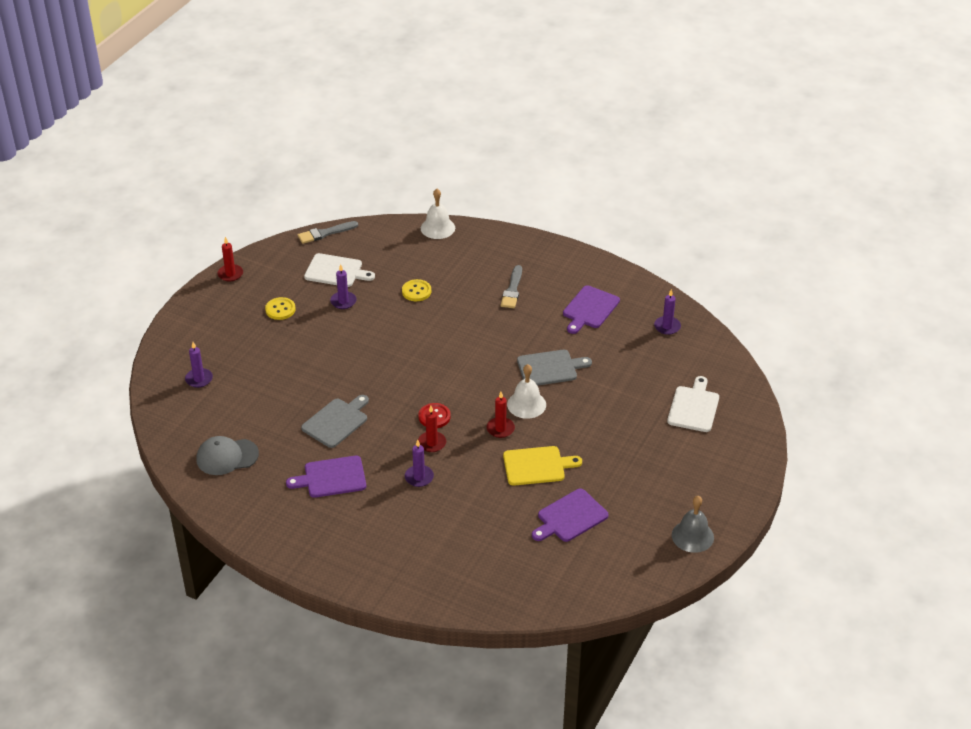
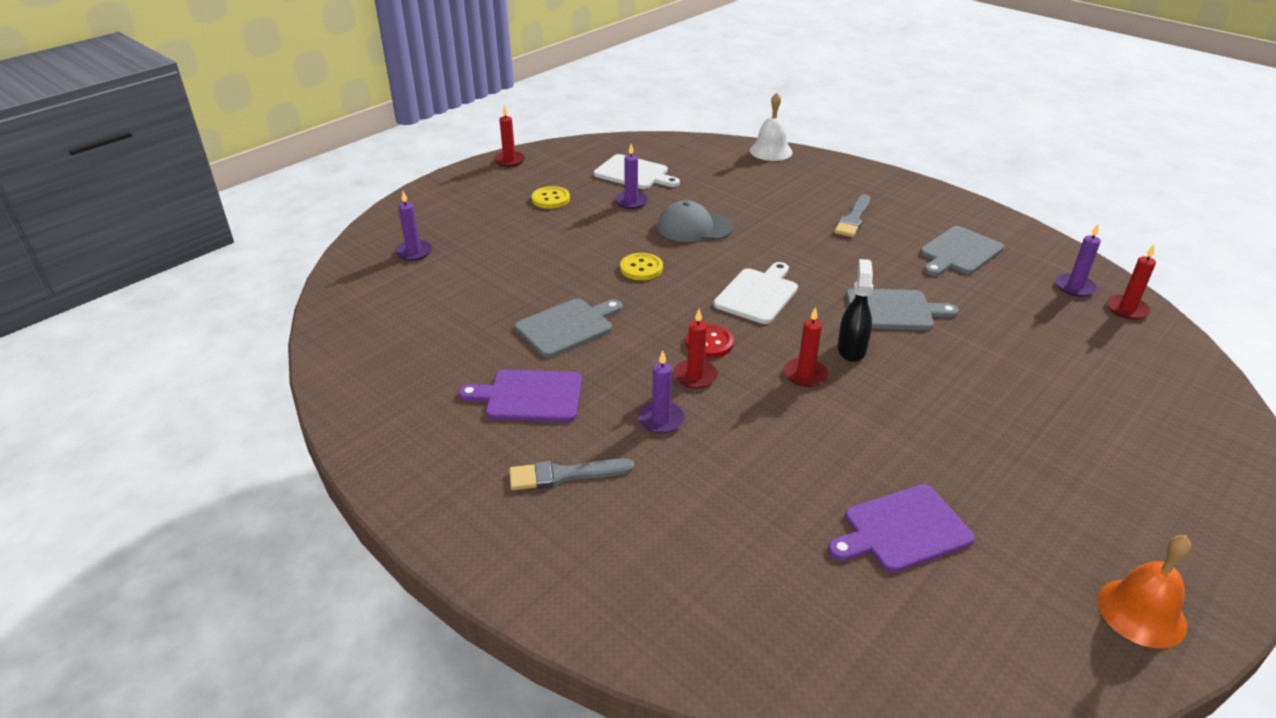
camera: 15 degrees right, 5 degrees down
grey cap [196,436,259,475] -> grey cap moved to [658,200,734,242]
grey brush [298,221,358,244] -> grey brush moved to [509,459,634,490]
yellow button [402,279,431,301] -> yellow button moved to [620,253,663,280]
yellow cutting board [503,446,582,486] -> none
white bell [507,364,546,419] -> black spray bottle [838,259,873,362]
purple cutting board [563,285,620,334] -> grey cutting board [920,226,1004,276]
white cutting board [667,376,719,432] -> white cutting board moved to [713,262,798,324]
grey bell [672,496,714,553] -> orange bell [1098,535,1191,648]
none -> red candle [1107,245,1156,320]

